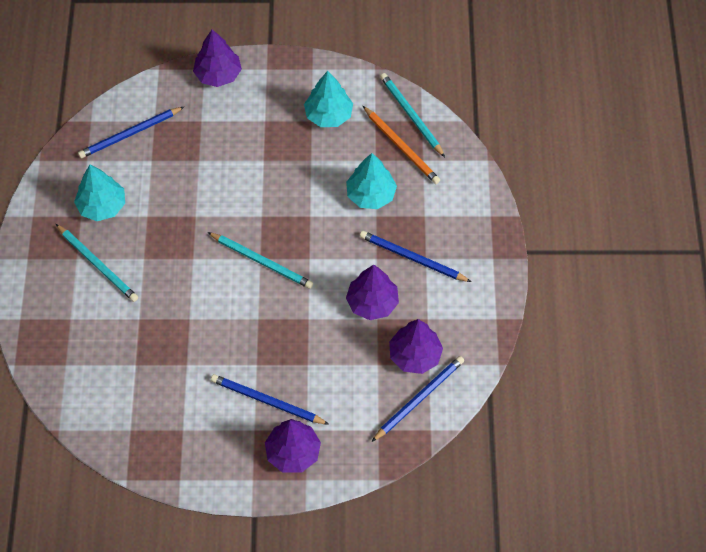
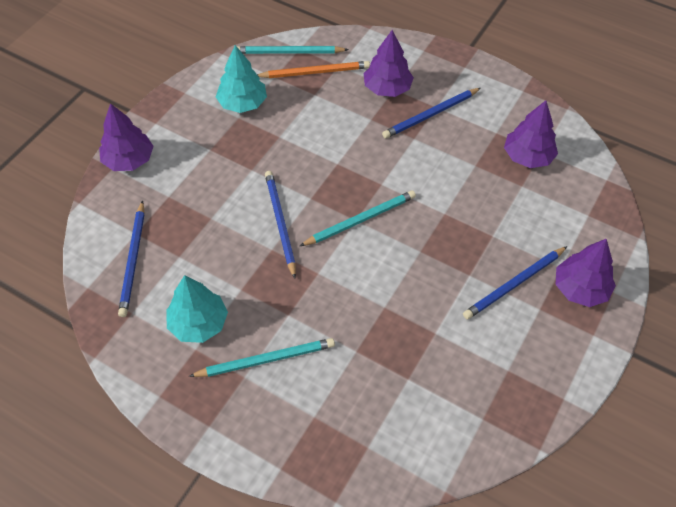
camera: 60 degrees left, 5 degrees down
turquoise tree [346,153,397,209] -> none
purple tree [346,265,399,320] -> purple tree moved to [364,30,414,97]
blue pencil [372,356,464,442] -> blue pencil moved to [265,171,296,278]

